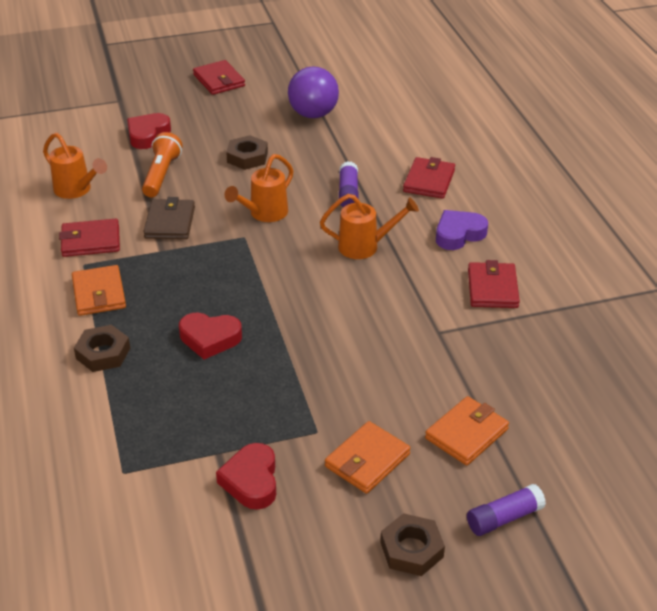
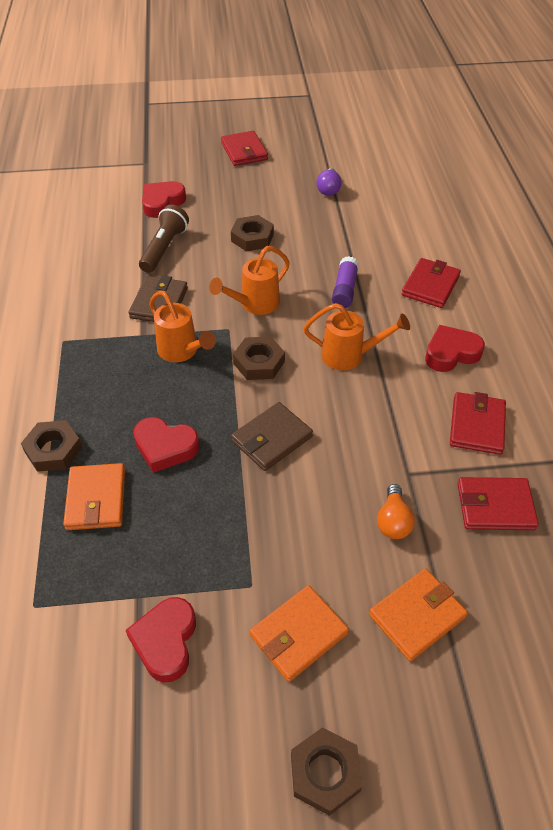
camera: 10 degrees right, 10 degrees up
orange watering can [43,133,107,199] -> orange watering can moved to [149,291,216,362]
red wallet [59,219,120,257] -> red wallet moved to [458,477,539,530]
orange wallet [72,265,126,316] -> orange wallet moved to [63,463,125,530]
orange flashlight [142,132,182,197] -> brown flashlight [139,205,189,273]
purple light bulb [288,66,339,118] -> purple light bulb [317,168,342,196], size x0.50
purple heart [436,210,488,250] -> red heart [425,325,485,372]
purple glue stick [467,484,546,536] -> none
none -> brown wallet [231,402,313,471]
none -> brown nut [233,337,285,380]
none -> orange light bulb [377,484,415,539]

